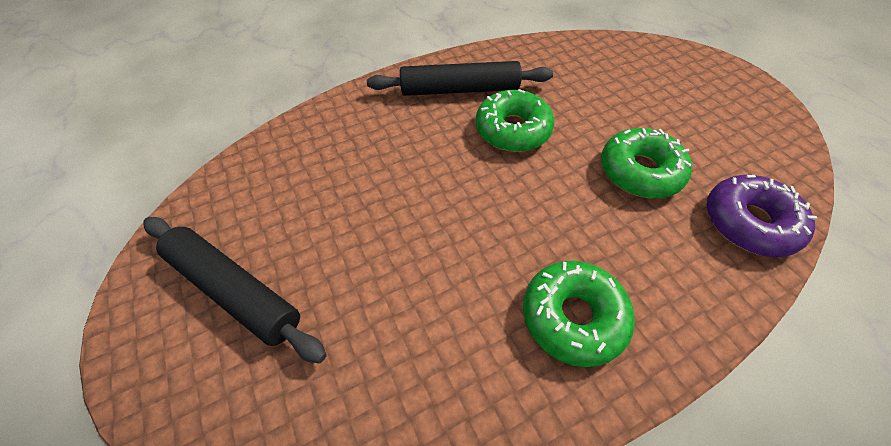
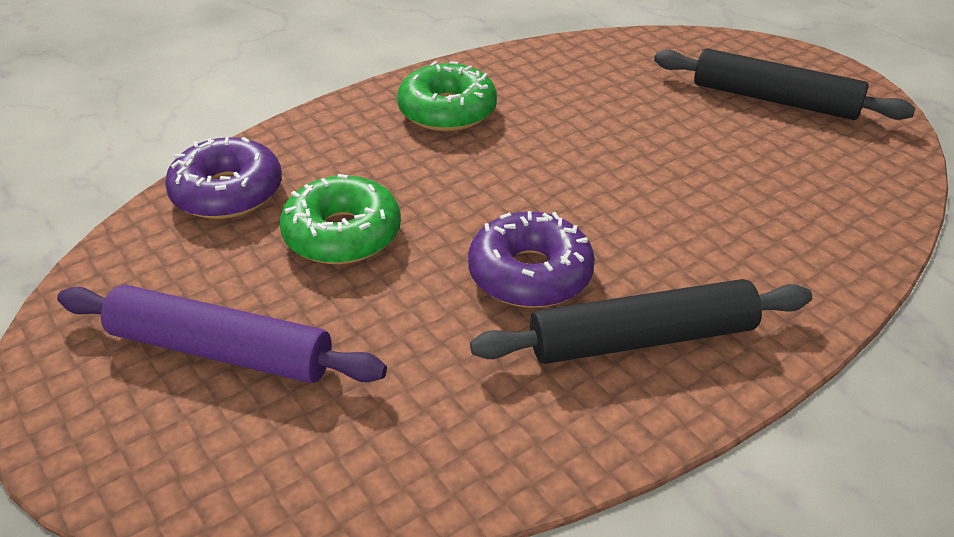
camera: 170 degrees right, 15 degrees down
green donut [476,89,554,152] -> purple donut [468,211,595,308]
none -> purple rolling pin [57,285,387,383]

